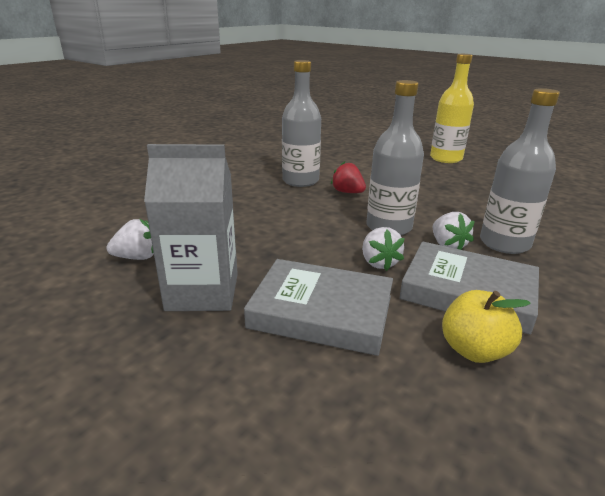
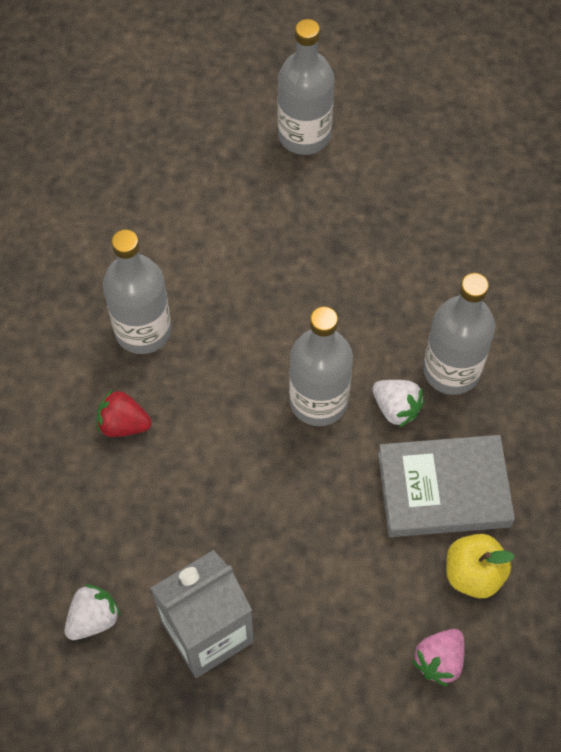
camera: 30 degrees left, 35 degrees up
grey book [244,259,393,356] -> none
red strawberry [331,161,366,193] -> red strawberry moved to [97,389,152,437]
white strawberry [362,227,405,271] -> none
yellow bottle [430,54,474,163] -> grey bottle [278,19,334,155]
none -> pink strawberry [412,629,465,686]

